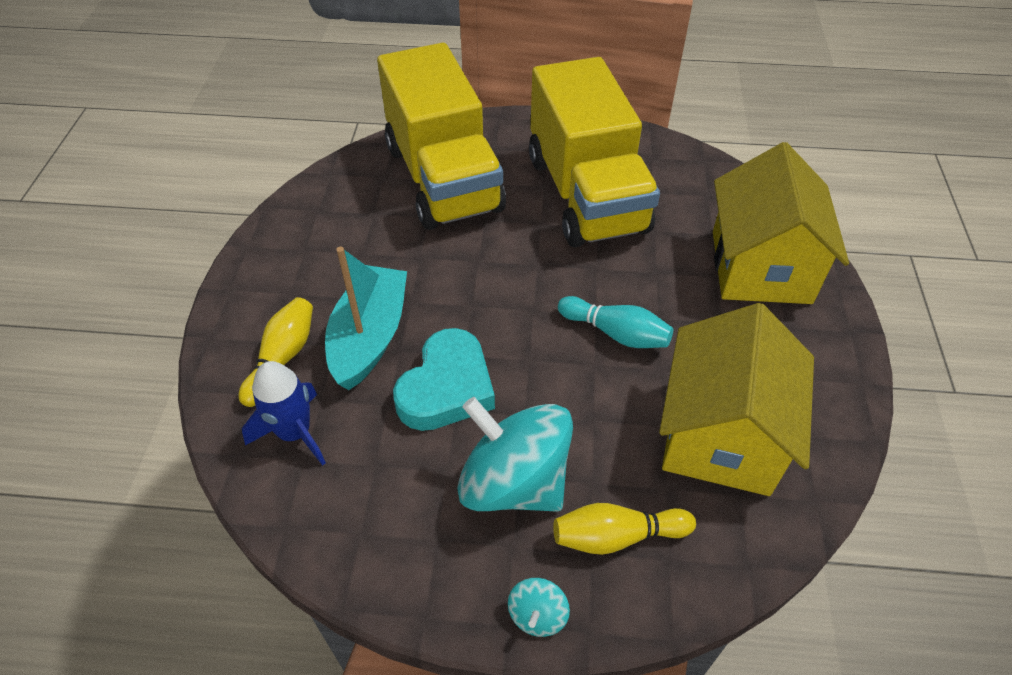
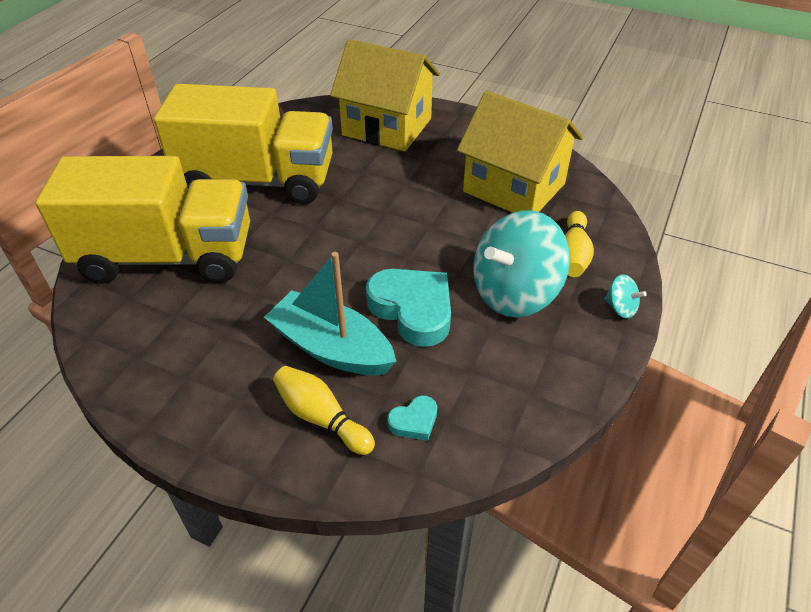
camera: 70 degrees left, 5 degrees down
blue rocket [242,361,326,466] -> turquoise heart [387,395,437,441]
turquoise bowling pin [558,296,673,348] -> none

